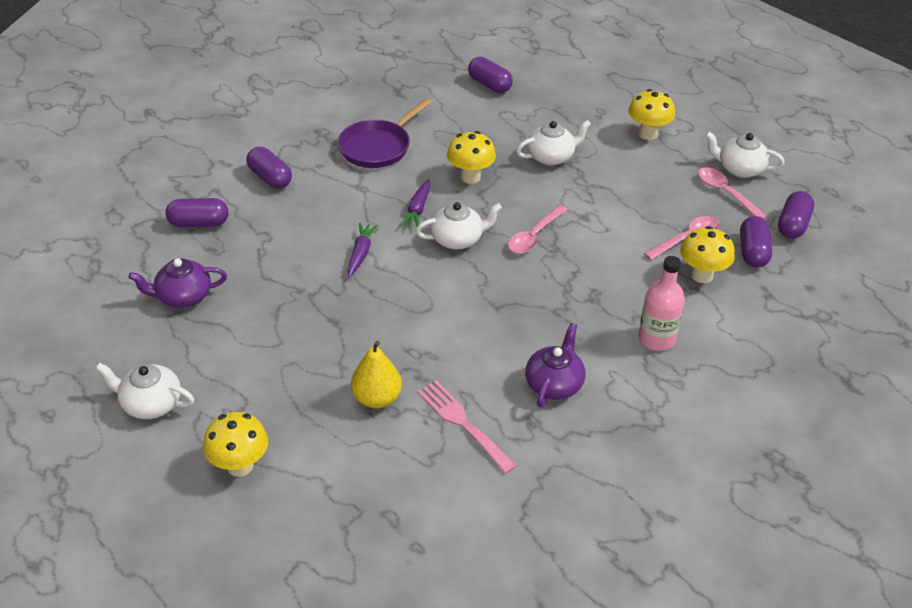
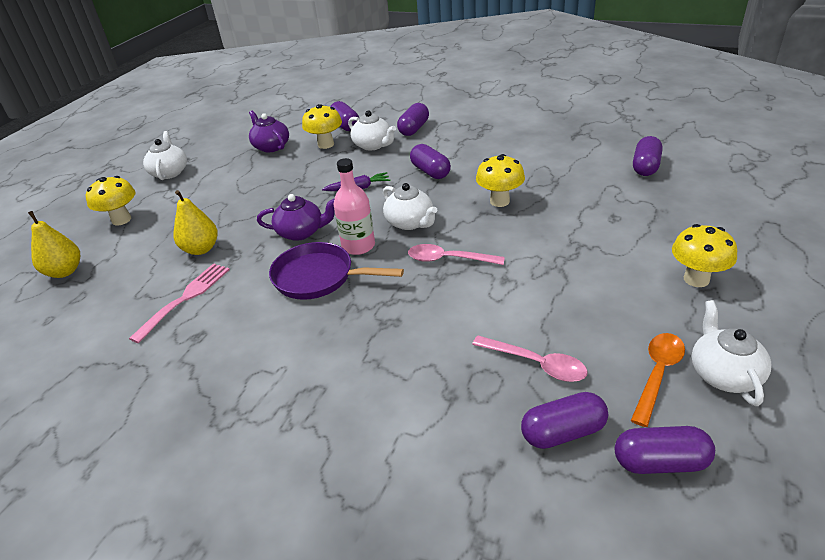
camera: 70 degrees right, 5 degrees down
purple pan [338,98,432,168] -> purple pan moved to [269,242,404,300]
purple carrot [400,179,430,227] -> none
white teapot [516,120,591,166] -> white teapot moved to [348,110,396,151]
purple teapot [525,323,585,407] -> purple teapot moved to [257,194,335,241]
pink bottle [638,256,685,351] -> pink bottle moved to [334,158,375,255]
yellow mushroom [680,226,735,283] -> yellow mushroom moved to [302,104,342,149]
pink spoon [698,168,767,219] -> orange spoon [631,333,685,427]
none -> yellow pear [28,211,80,278]
none -> purple capsule [410,144,451,179]

